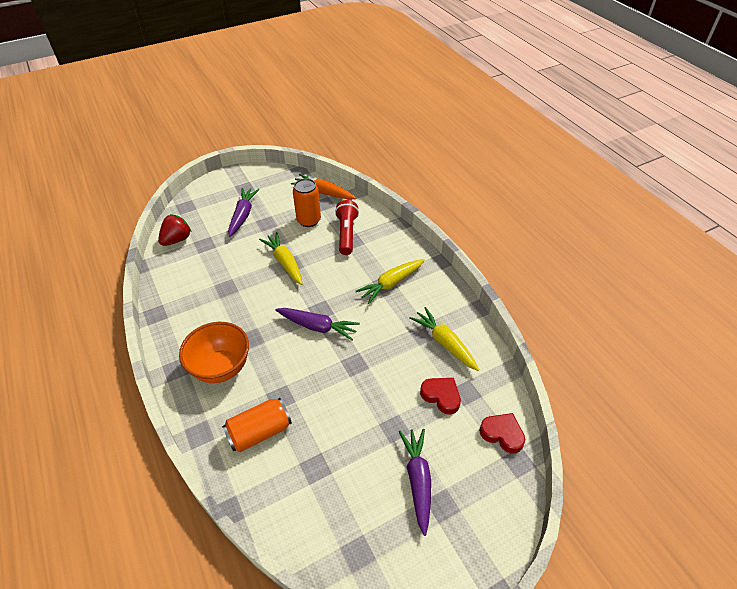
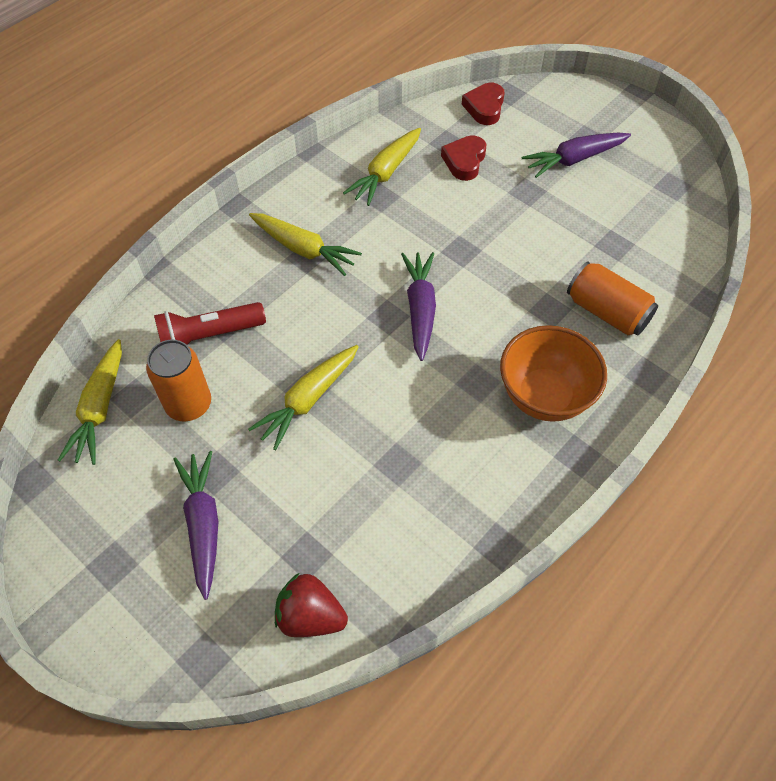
camera: 110 degrees left, 10 degrees up
purple carrot [228,188,259,237] -> purple carrot turned 90 degrees clockwise [173,451,218,600]
orange carrot [291,174,356,200] -> yellow carrot [58,339,122,465]

